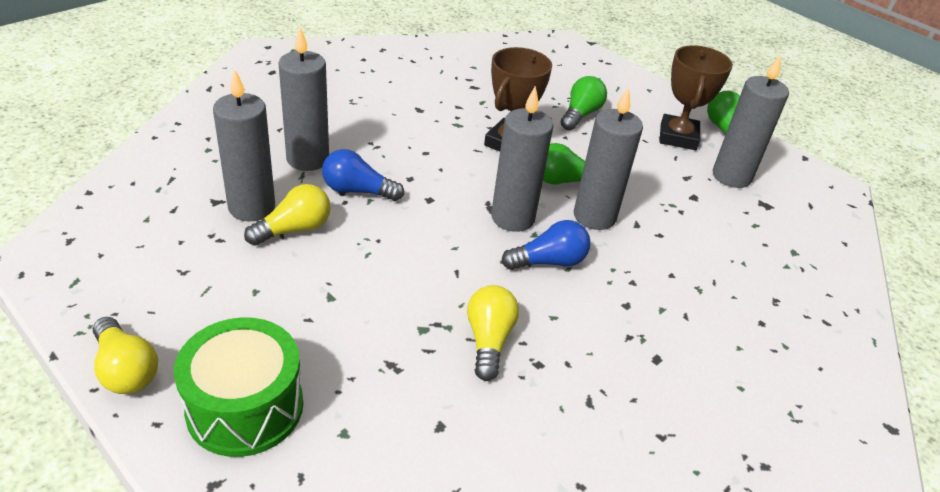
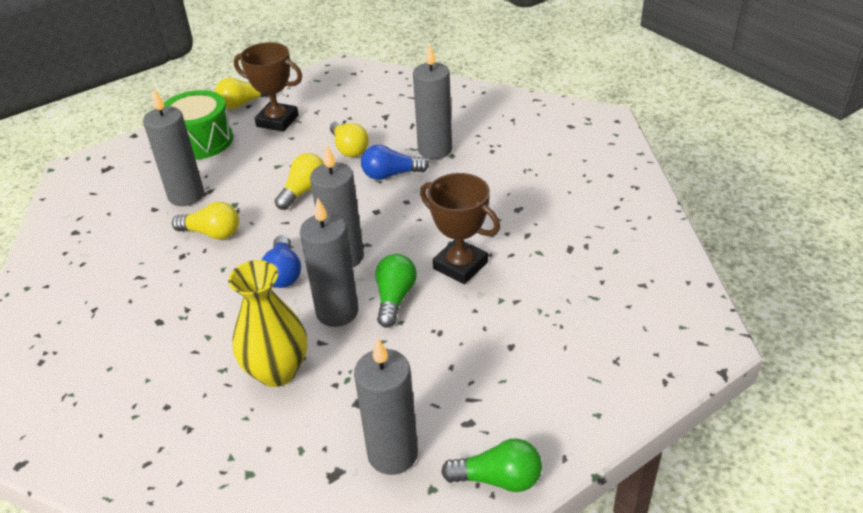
camera: 105 degrees right, 0 degrees up
grey candle [213,69,275,221] -> grey candle moved to [143,89,204,206]
blue light bulb [322,149,404,201] -> blue light bulb turned 120 degrees counterclockwise [361,145,429,180]
green light bulb [561,76,607,131] -> none
brown trophy [659,45,733,150] -> brown trophy moved to [234,42,302,132]
none -> yellow vase [228,260,307,387]
none -> yellow light bulb [275,153,324,210]

